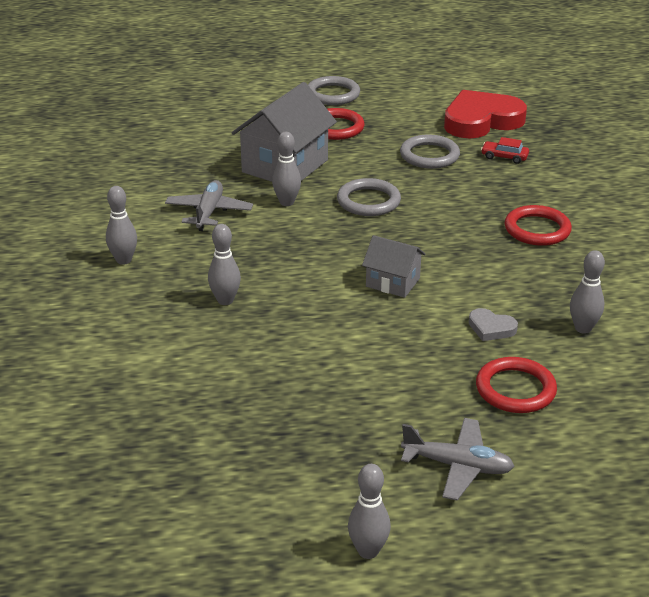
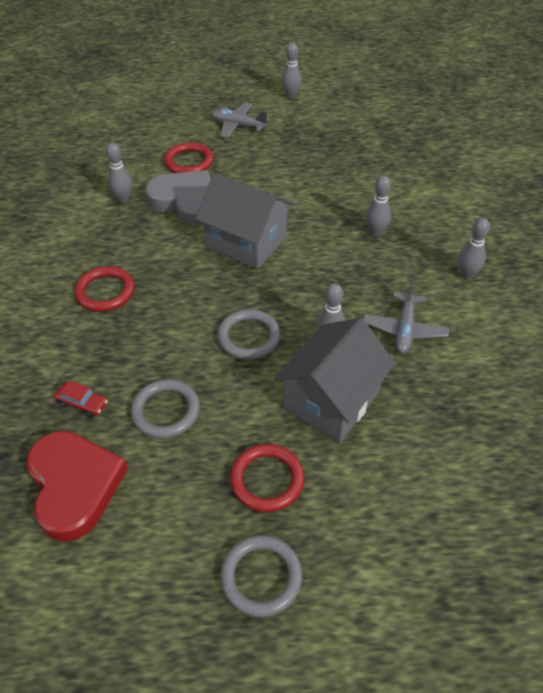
camera: 175 degrees left, 15 degrees up
grey house [362,235,426,298] -> grey house [196,173,294,269], size x1.83
red heart [444,90,527,138] -> red heart turned 90 degrees counterclockwise [26,431,128,542]
grey heart [469,308,518,341] -> grey heart [145,170,211,226], size x2.30

